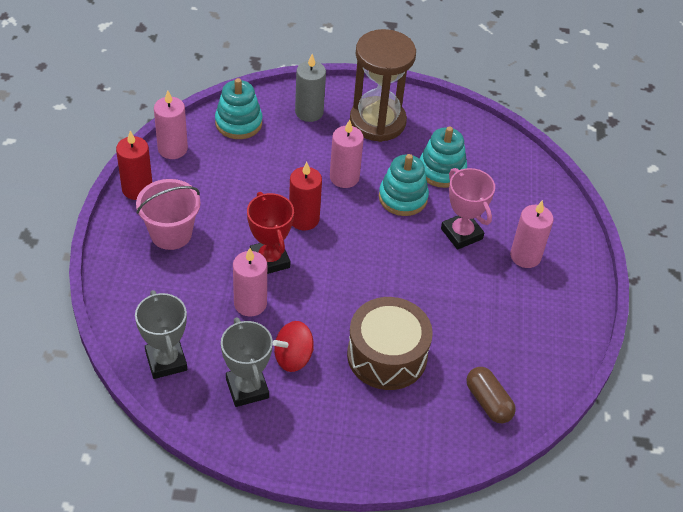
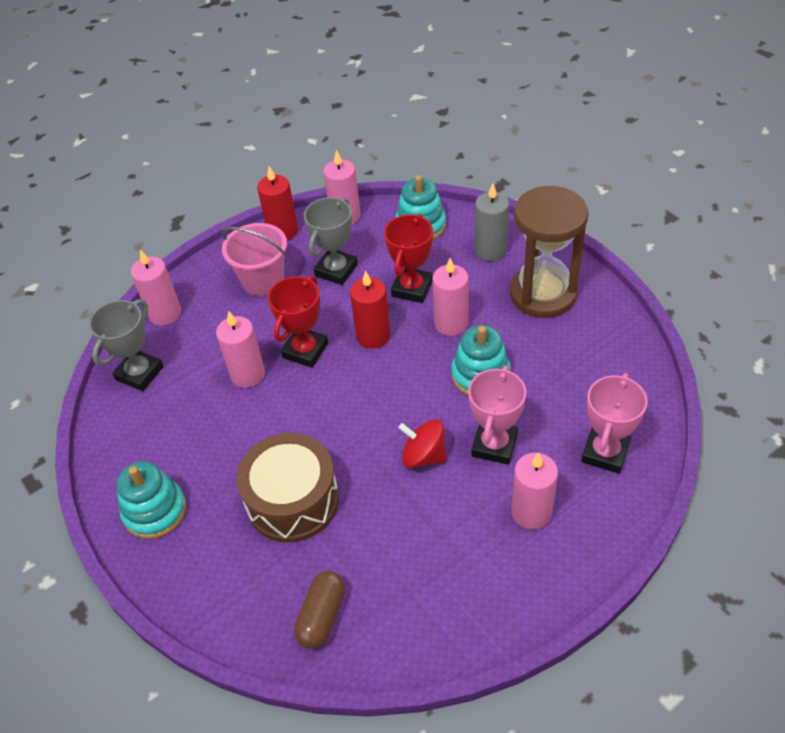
camera: 55 degrees right, 0 degrees up
grey trophy [221,317,273,407] -> grey trophy moved to [304,197,358,285]
red spinning top [273,321,314,372] -> red spinning top moved to [398,419,447,468]
turquoise stacking toy [420,126,467,188] -> turquoise stacking toy moved to [116,461,186,539]
none -> pink candle [131,249,181,326]
none -> red trophy [384,214,433,303]
none -> pink trophy [581,373,648,474]

